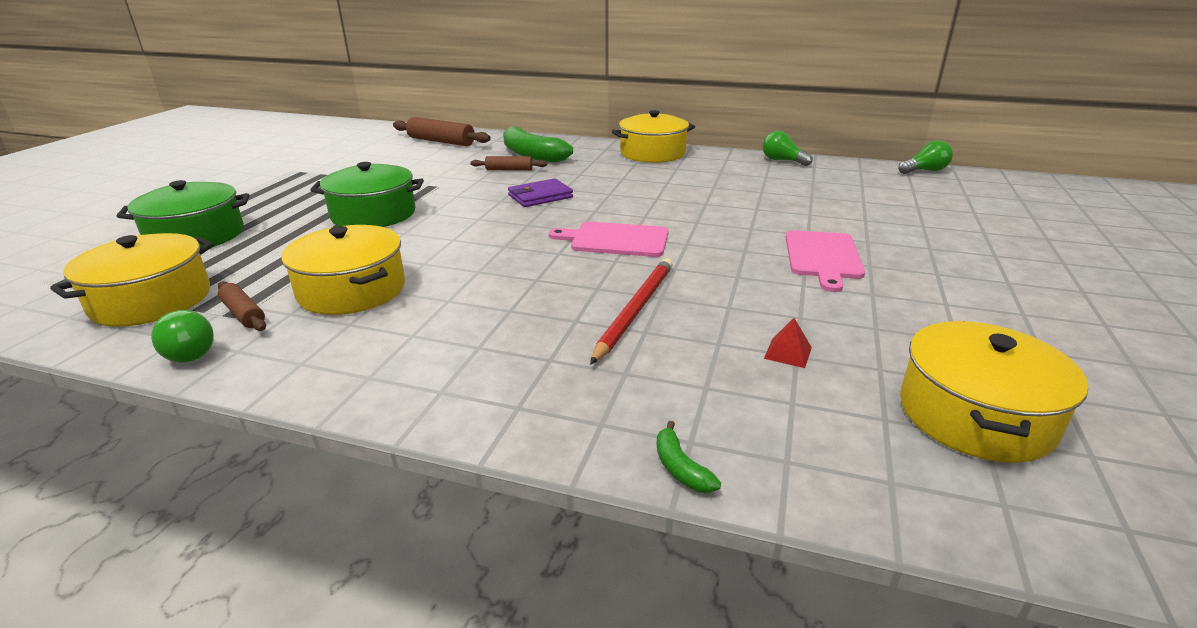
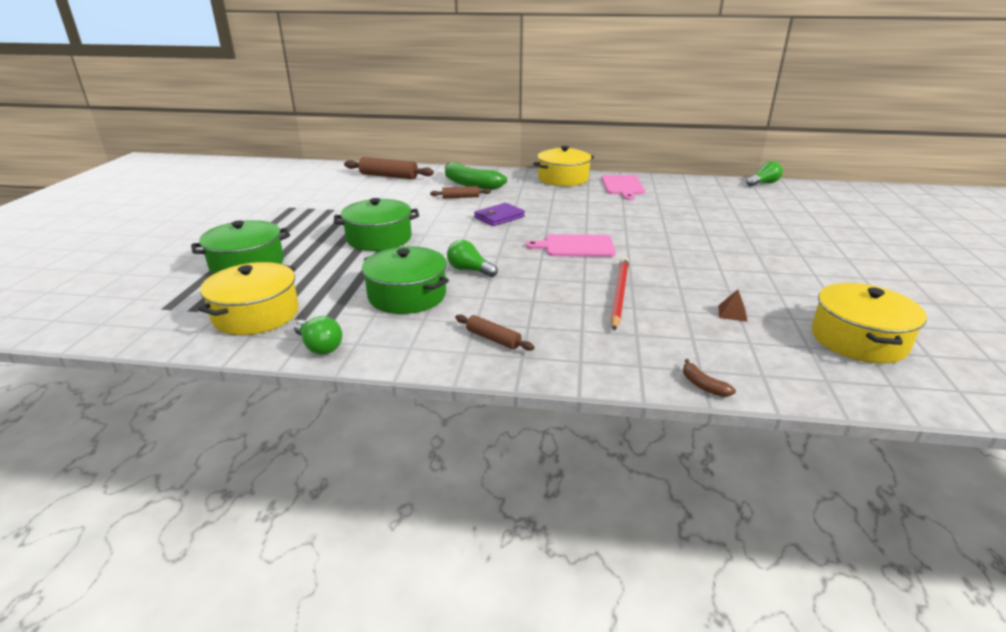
camera: 10 degrees left, 0 degrees up
brown rolling pin [218,281,266,331] -> brown rolling pin moved to [455,314,535,351]
yellow pot [281,225,405,315] -> green pot [362,246,449,314]
green banana [657,421,721,493] -> brown banana [683,359,736,397]
green light bulb [762,131,813,166] -> green light bulb moved to [447,240,498,277]
red pyramid [764,318,812,368] -> brown pyramid [718,290,748,322]
pink cutting board [786,230,865,292] -> pink cutting board moved to [601,175,645,200]

